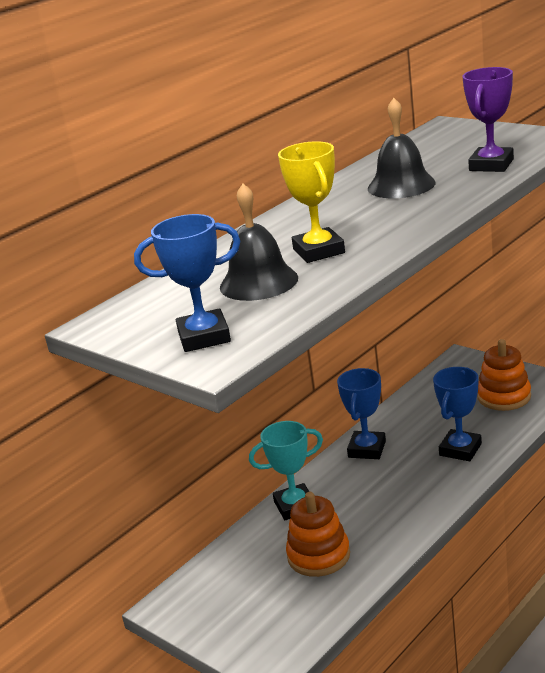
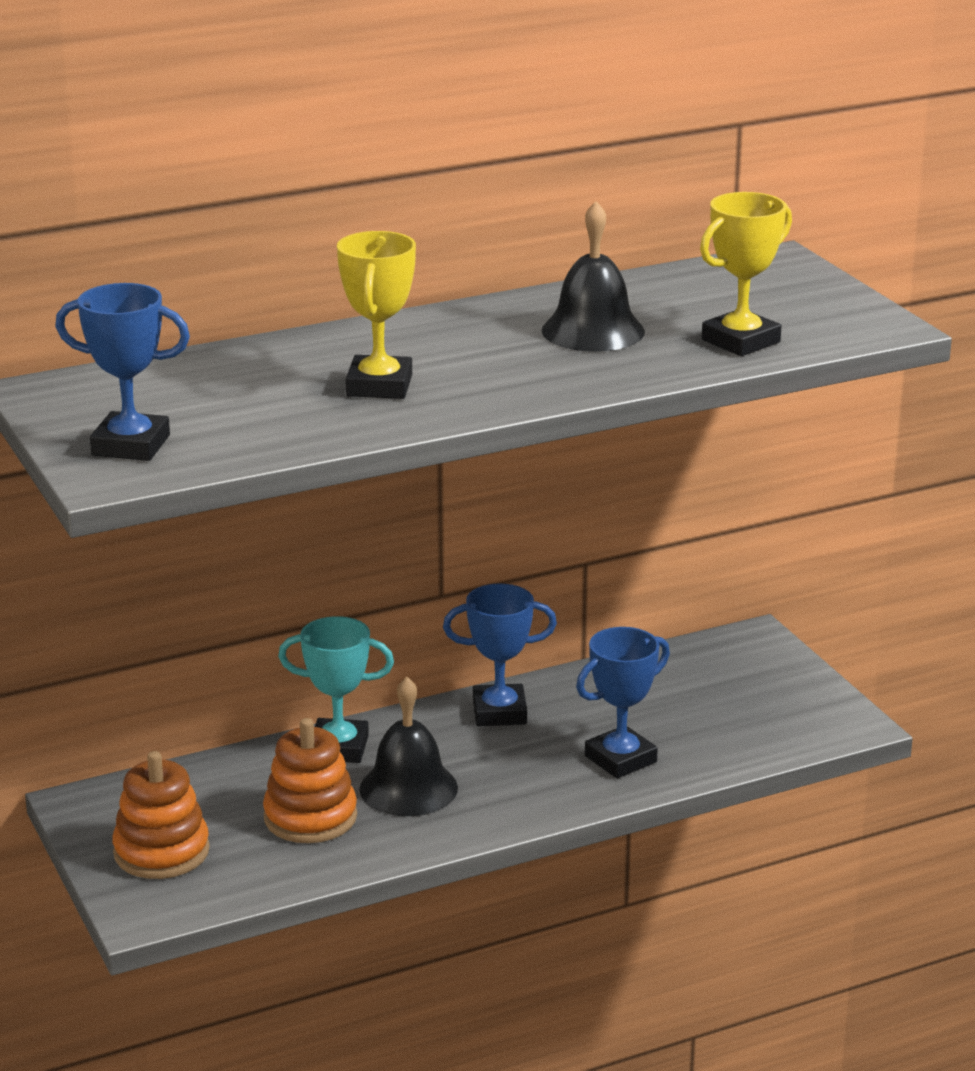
camera: 20 degrees right, 0 degrees up
black bell [220,184,298,301] -> black bell moved to [360,677,458,816]
blue trophy [337,368,386,459] -> blue trophy turned 45 degrees clockwise [443,584,557,726]
purple trophy [462,67,514,172] -> yellow trophy [700,192,792,356]
orange stacking toy [477,339,531,411] -> orange stacking toy moved to [112,751,210,879]

